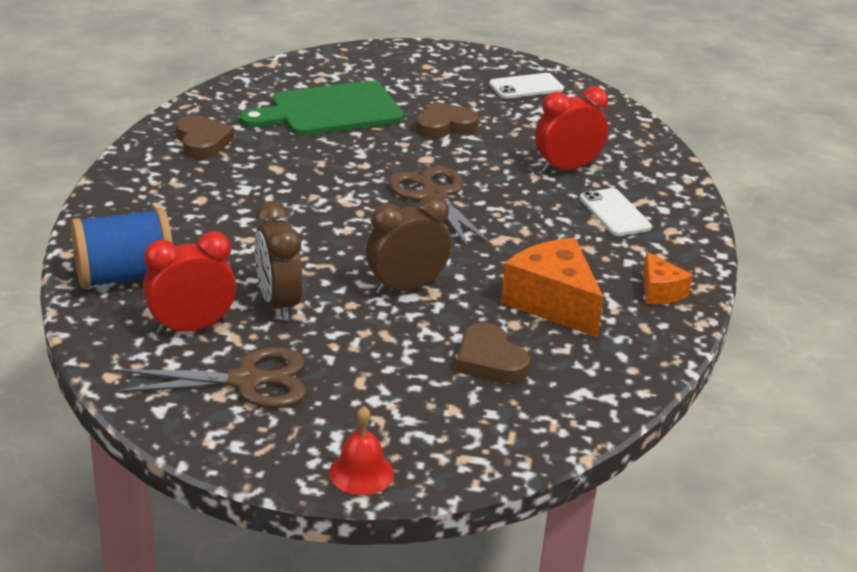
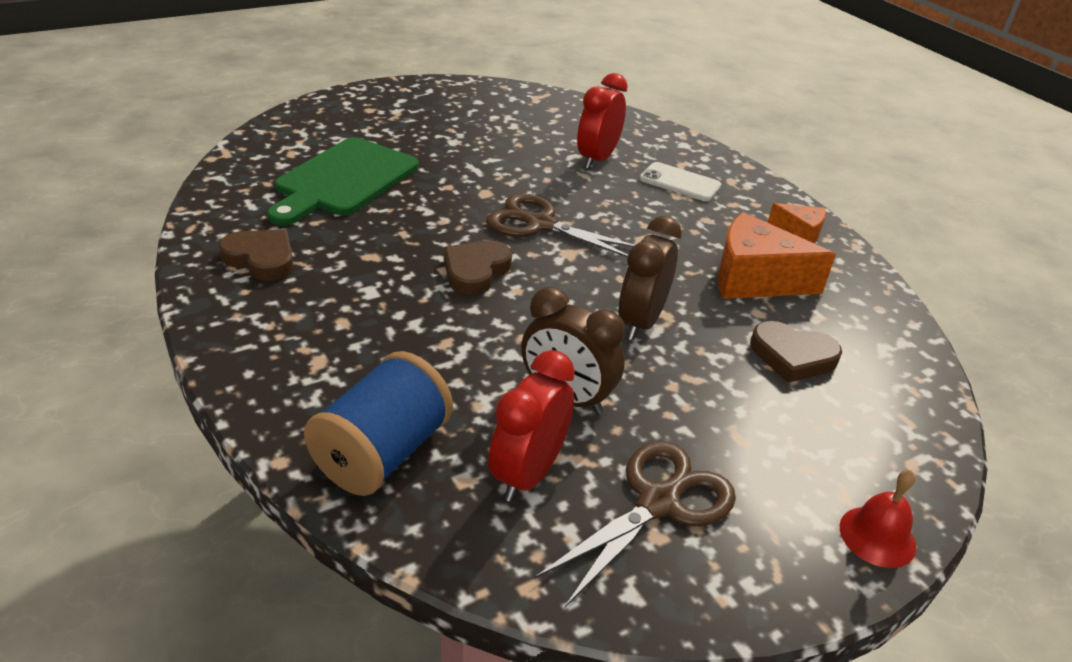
camera: 40 degrees left, 5 degrees up
brown heart [415,102,479,138] -> brown heart moved to [444,241,512,295]
white phone [489,73,564,99] -> none

